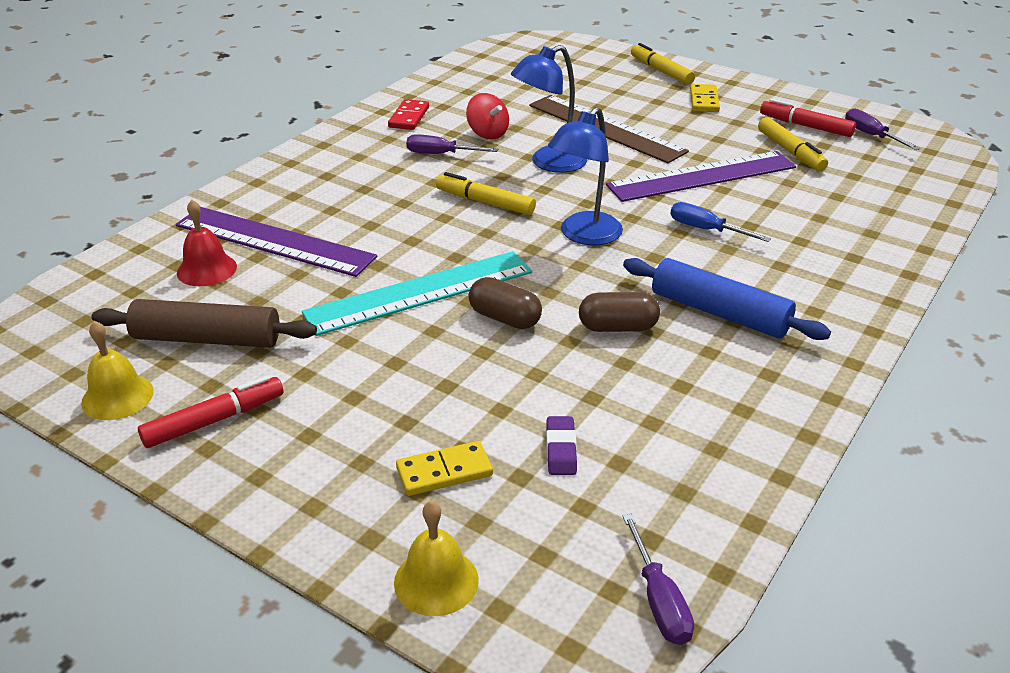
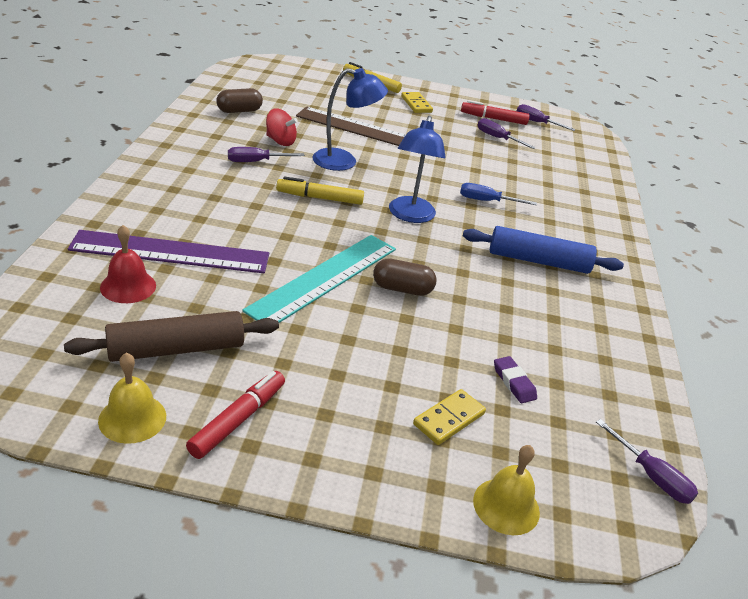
camera: 30 degrees left, 0 degrees up
red domino [388,99,429,130] -> none
blue lamp [511,45,587,173] -> blue lamp turned 120 degrees counterclockwise [312,68,388,171]
brown capsule [579,292,660,332] -> brown capsule moved to [216,88,263,113]
purple ruler [606,151,796,202] -> none
yellow marker [758,117,828,171] -> purple screwdriver [477,118,536,149]

